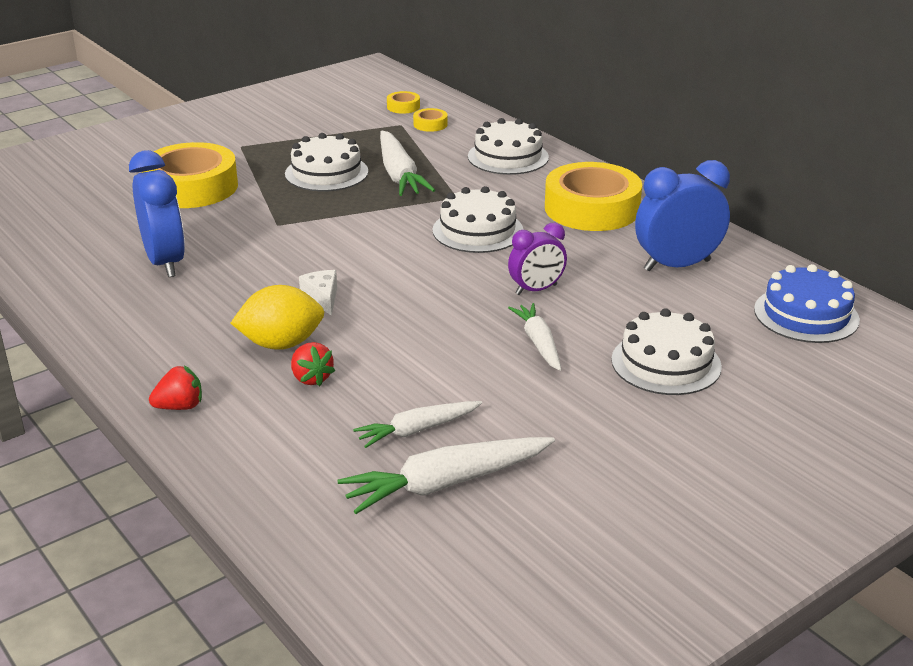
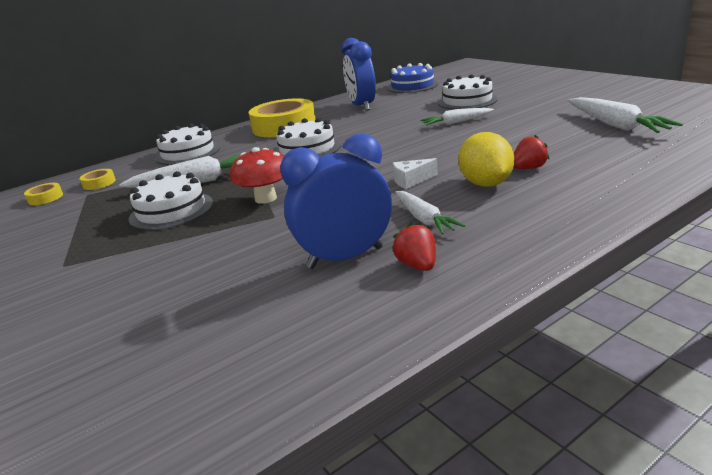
camera: 85 degrees left, 5 degrees down
yellow tape [142,142,238,208] -> none
red strawberry [149,365,202,410] -> red strawberry moved to [392,223,436,271]
white carrot [353,401,482,448] -> white carrot moved to [395,191,465,234]
purple clock [508,223,567,295] -> none
none -> red mushroom [230,147,284,204]

